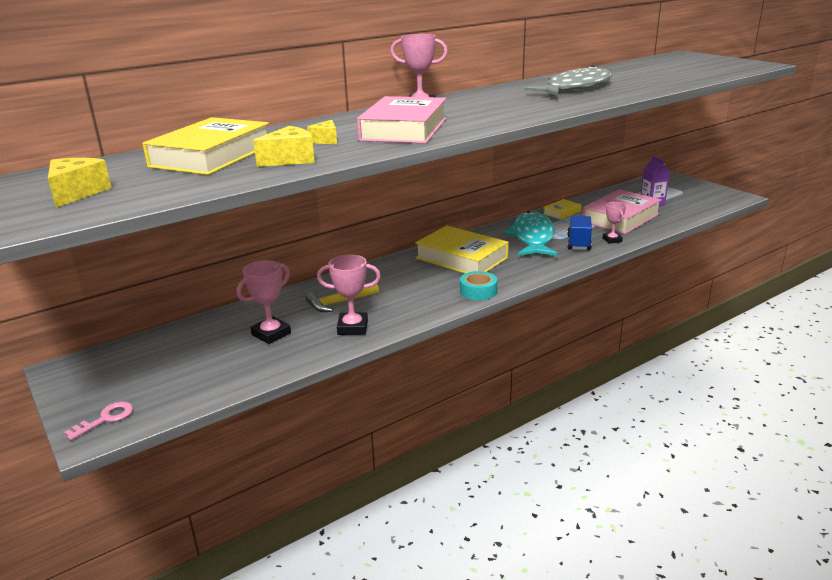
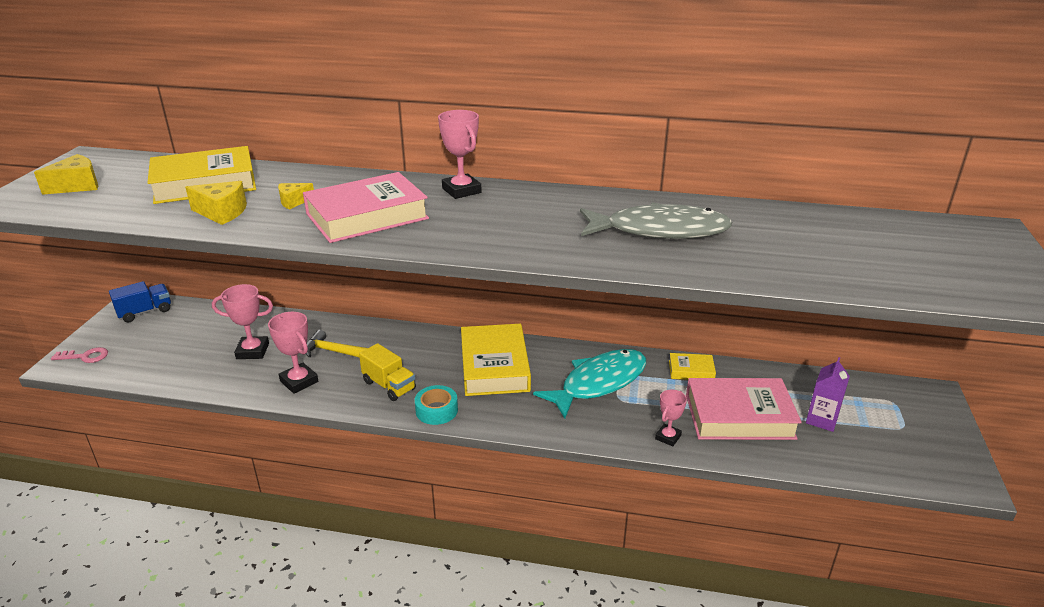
camera: 45 degrees right, 5 degrees up
blue truck [567,216,592,250] -> blue truck moved to [109,281,171,322]
none -> yellow truck [359,343,416,401]

